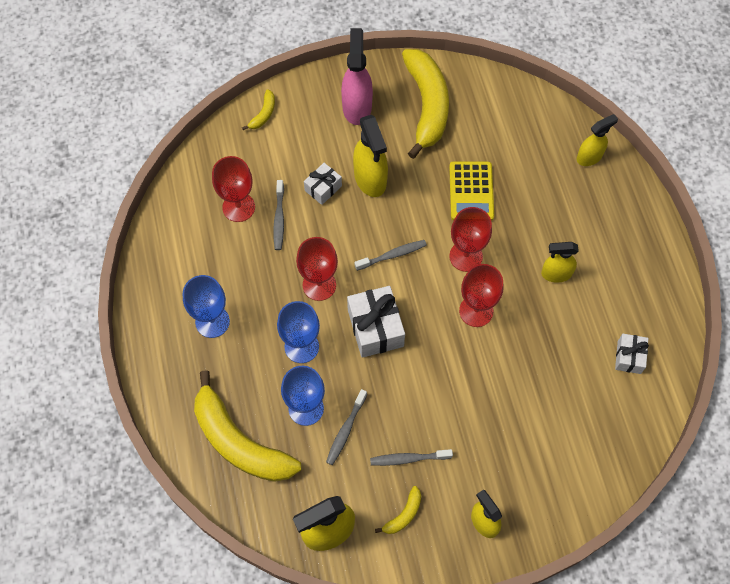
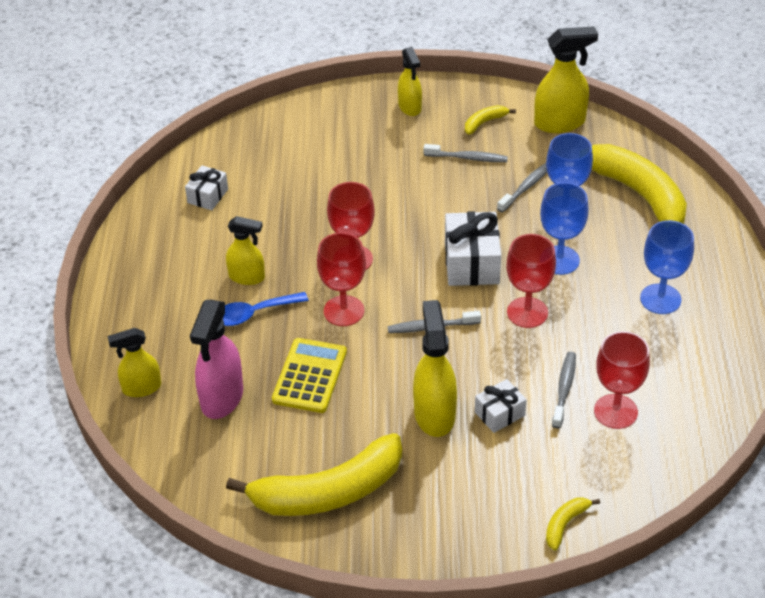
camera: 165 degrees left, 20 degrees down
pink spray bottle [341,28,373,125] -> pink spray bottle moved to [190,300,243,419]
yellow banana [402,49,449,159] -> yellow banana turned 120 degrees counterclockwise [226,433,402,516]
none -> blue spoon [223,292,309,326]

